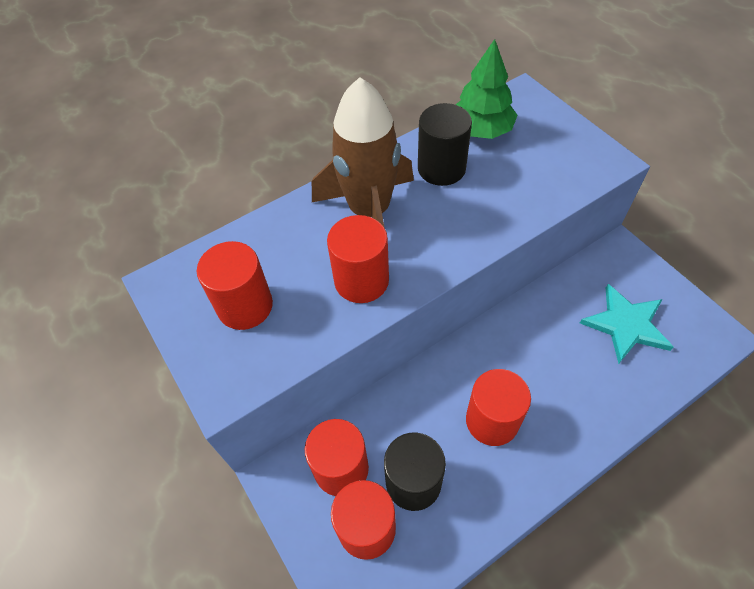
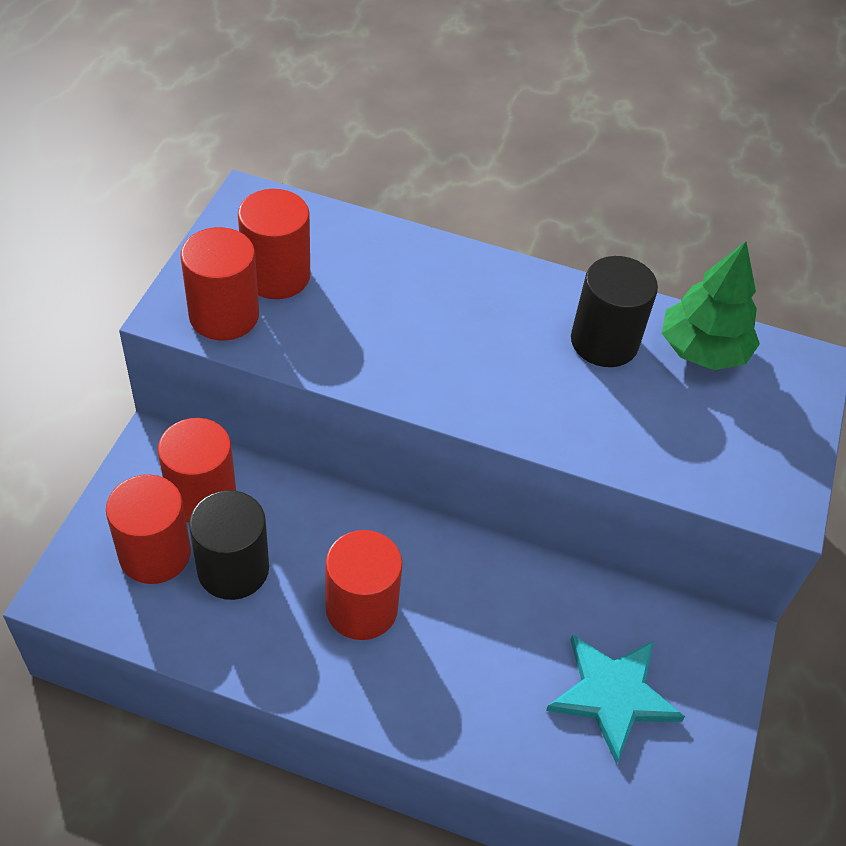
camera: 45 degrees right, 5 degrees down
brown rocket [312,77,414,227] -> none
red cylinder [327,215,389,303] -> red cylinder moved to [180,227,259,341]

